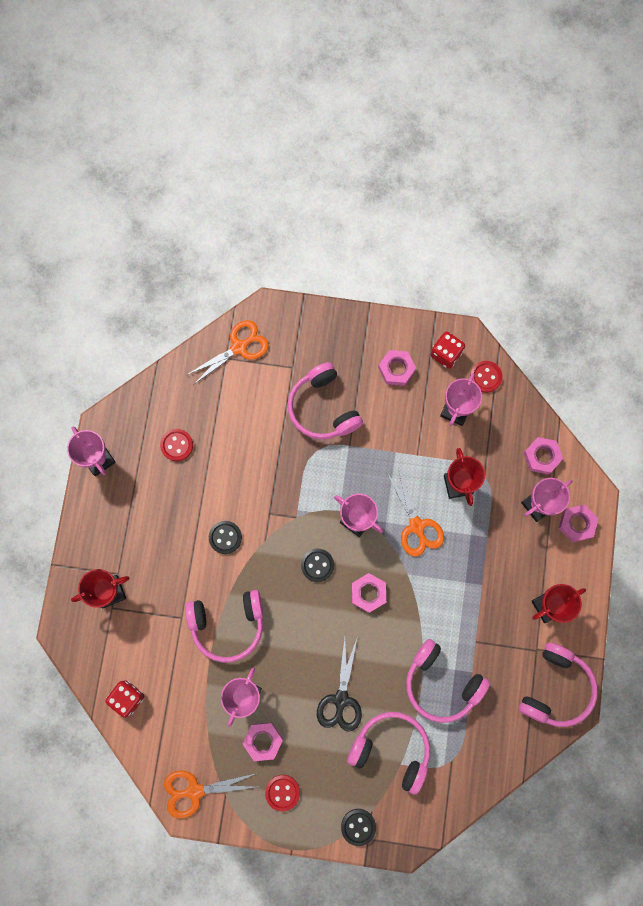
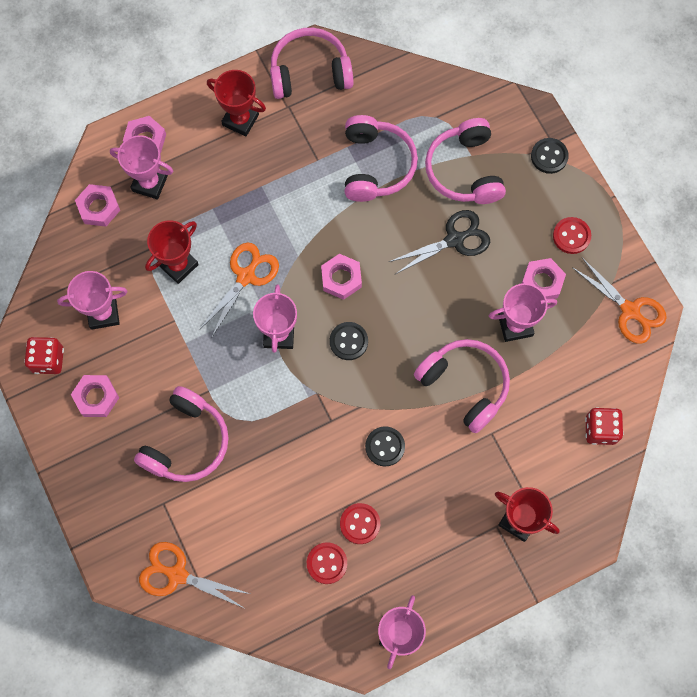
camera: 125 degrees left, 5 degrees down
red button [470,361,503,393] -> red button moved to [340,503,380,544]

